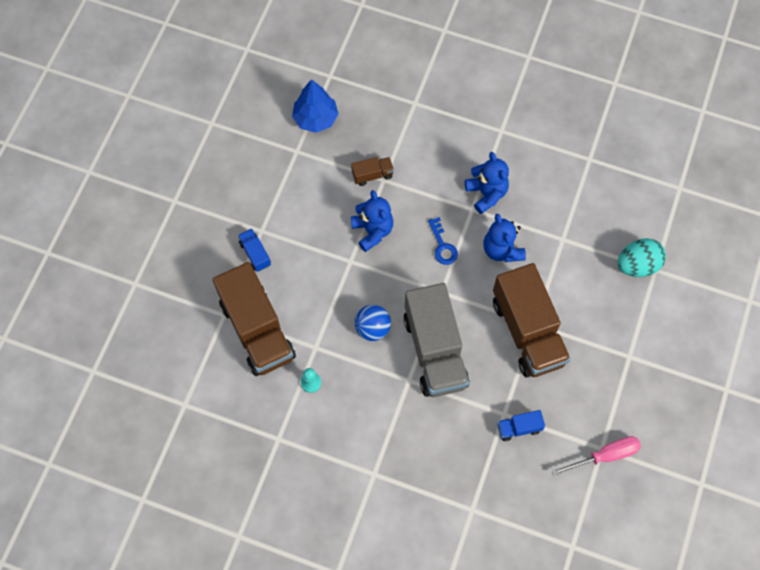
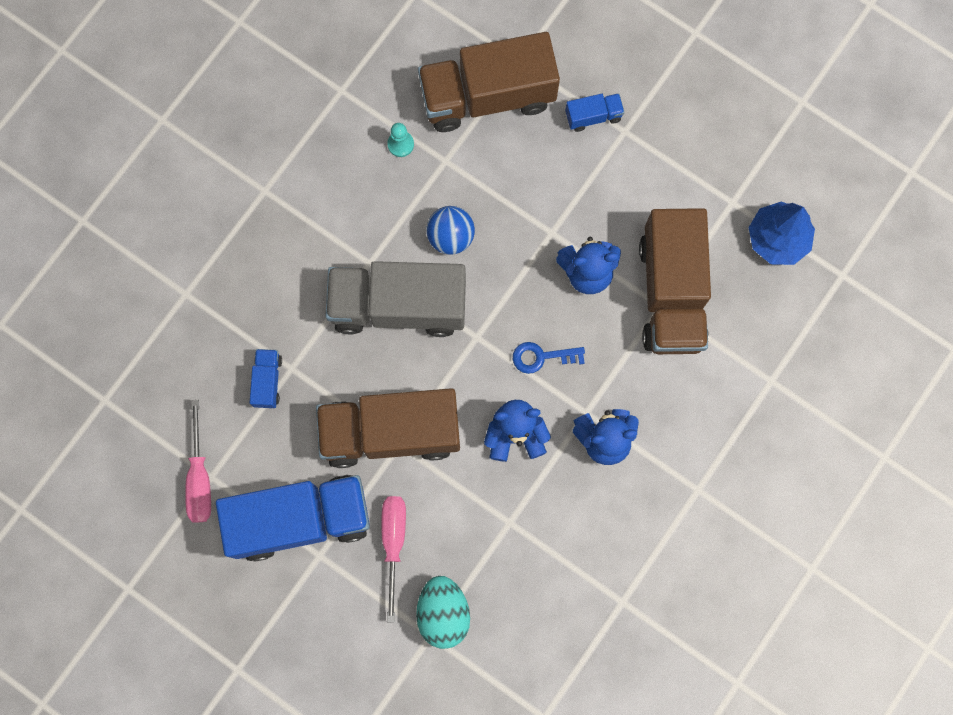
camera: 105 degrees right, 10 degrees up
brown truck [351,157,394,186] -> brown truck [639,208,711,354], size x2.38
none -> blue truck [216,475,370,562]
none -> pink screwdriver [381,496,406,622]

